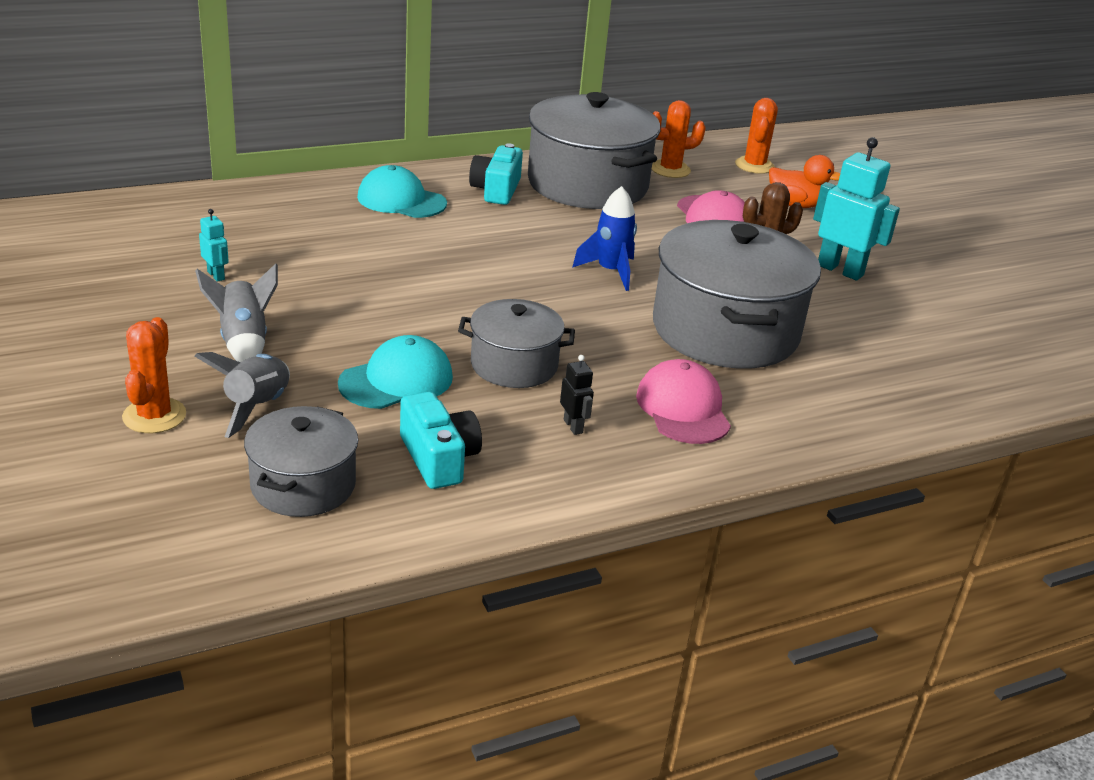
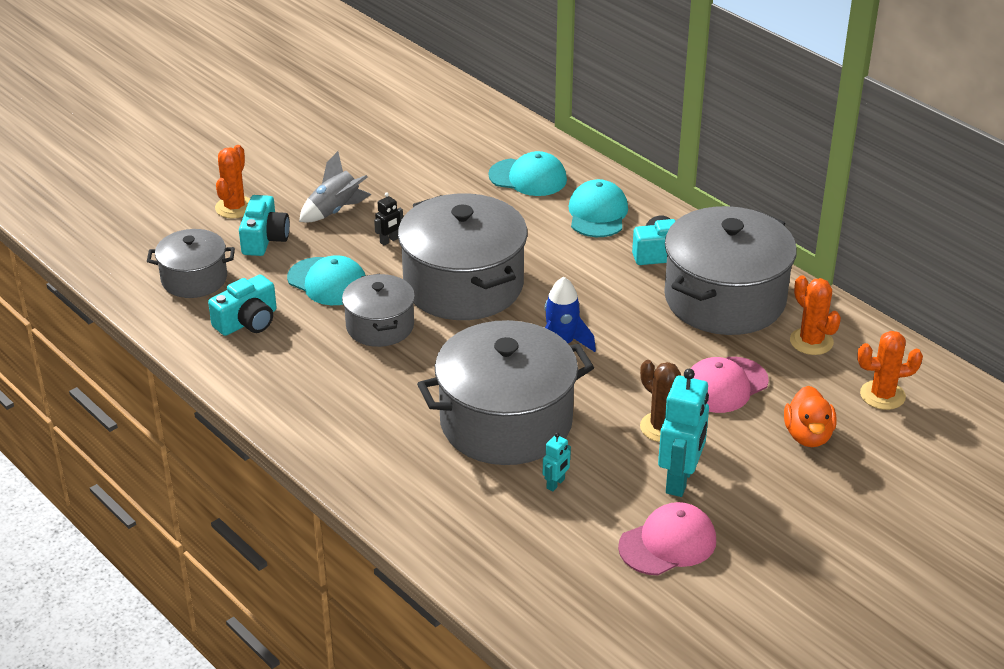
camera: 75 degrees right, 5 degrees up
orange cactus [122,317,186,433] -> orange cactus turned 60 degrees counterclockwise [215,145,250,219]
grey rocket [195,352,290,438] -> turquoise camera [239,195,290,256]
turquoise robot [199,209,229,282] -> turquoise robot moved to [543,432,571,491]
black robot [560,355,594,435] -> black robot moved to [374,193,403,245]
pink cap [636,359,731,444] -> pink cap moved to [618,502,716,575]
none -> grey pot [398,193,528,320]
none -> turquoise cap [488,151,567,196]

